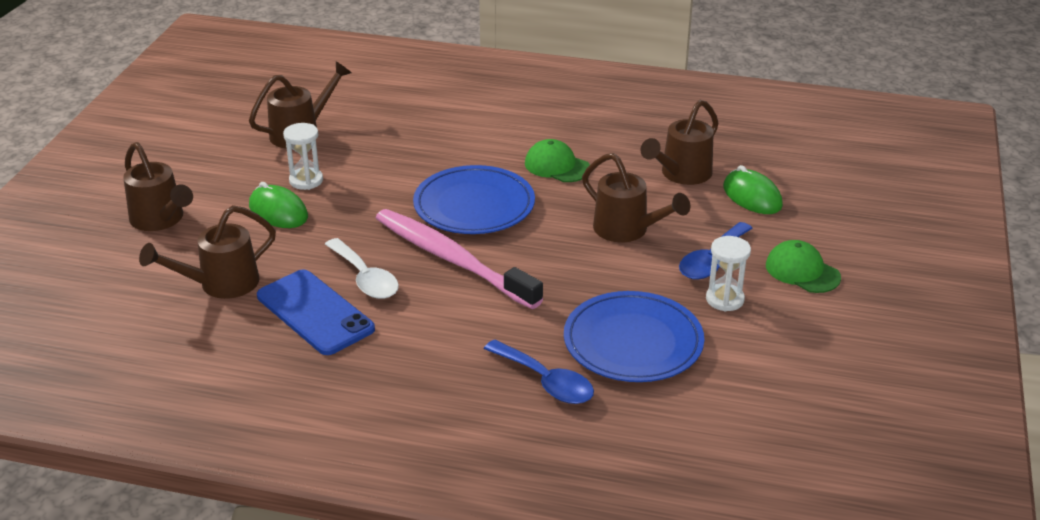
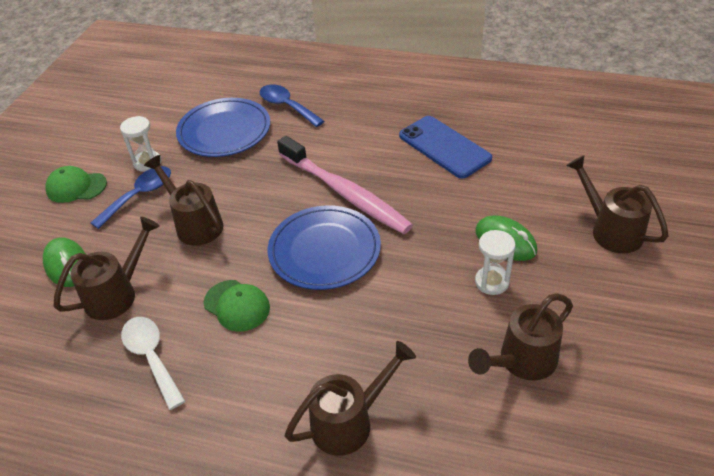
camera: 175 degrees left, 10 degrees up
brown watering can [139,205,276,299] -> brown watering can moved to [285,341,416,456]
white spoon [325,238,399,299] -> white spoon moved to [121,317,185,410]
green cap [766,240,841,293] -> green cap turned 135 degrees clockwise [45,166,107,203]

